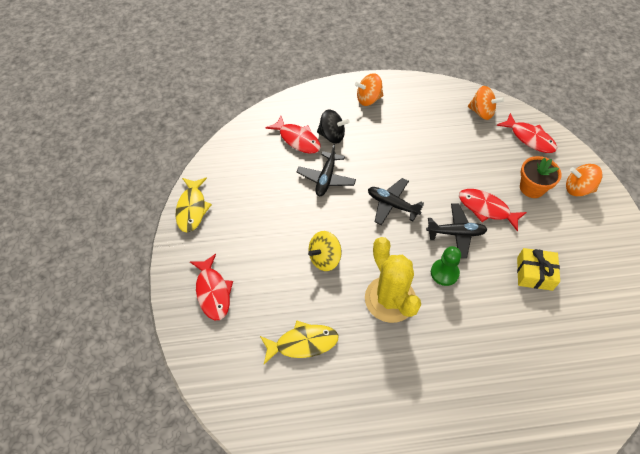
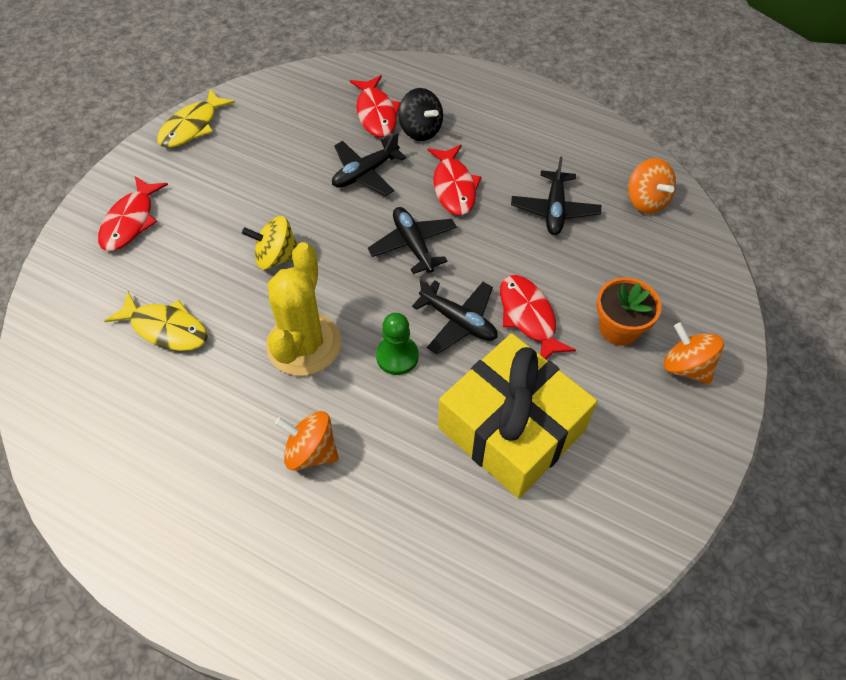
camera: 35 degrees right, 0 degrees up
orange spinning top [355,73,383,106] -> orange spinning top moved to [275,411,339,470]
red fish [497,113,557,153] -> red fish moved to [427,145,482,216]
yellow gift [517,248,560,291] -> yellow gift [438,333,597,498], size x1.99
none -> black plane [511,156,601,235]

